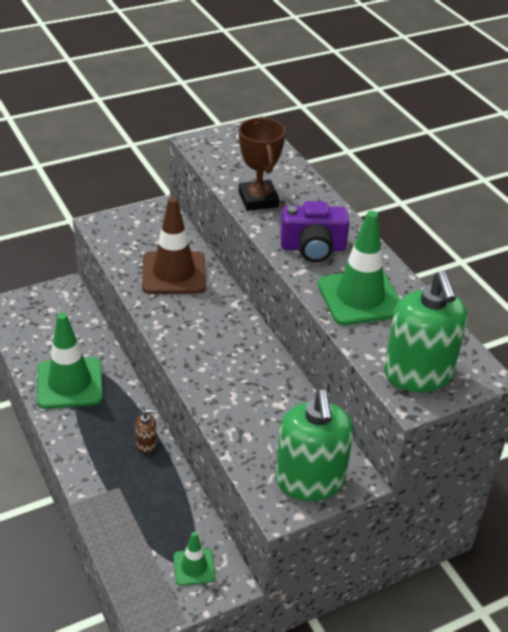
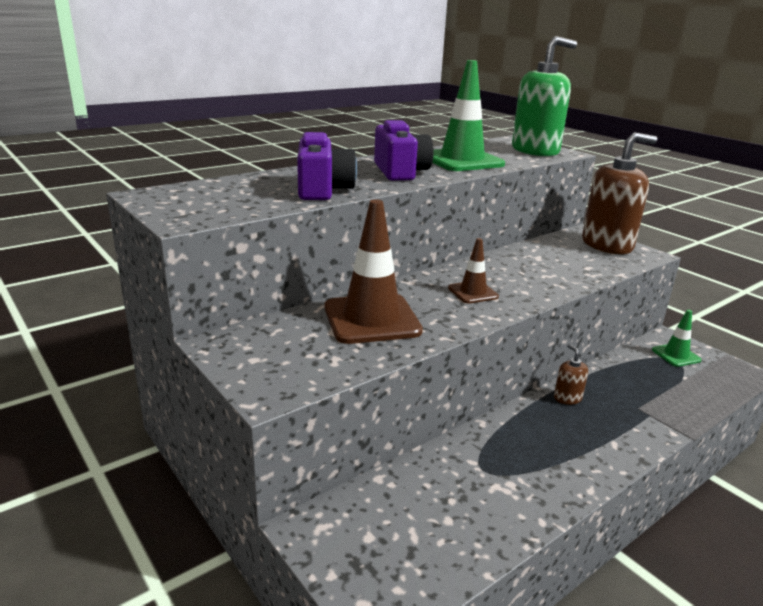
camera: 100 degrees left, 15 degrees down
green traffic cone [37,313,103,409] -> none
brown trophy [239,118,286,211] -> purple camera [297,132,357,200]
green soap dispenser [276,390,353,501] -> brown soap dispenser [582,133,657,254]
none -> brown traffic cone [448,238,499,303]

